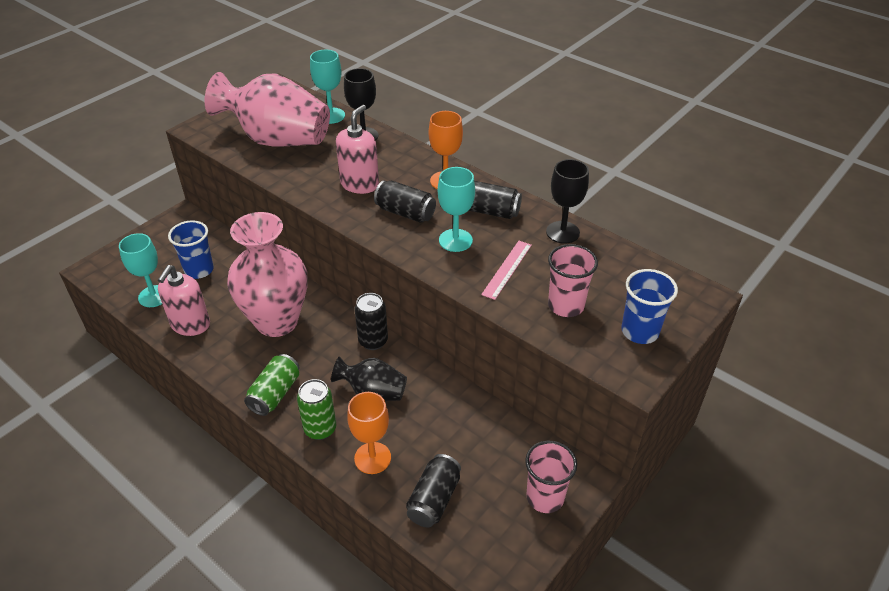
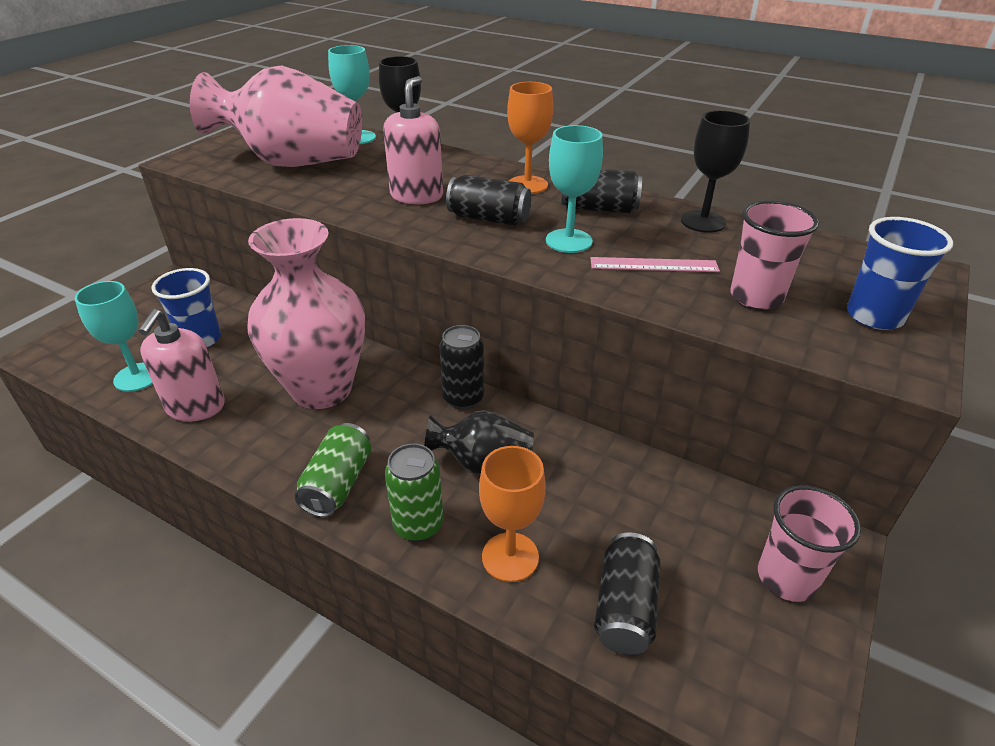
camera: 10 degrees left, 5 degrees down
pink ruler [481,241,532,300] -> pink ruler turned 75 degrees clockwise [590,257,720,272]

